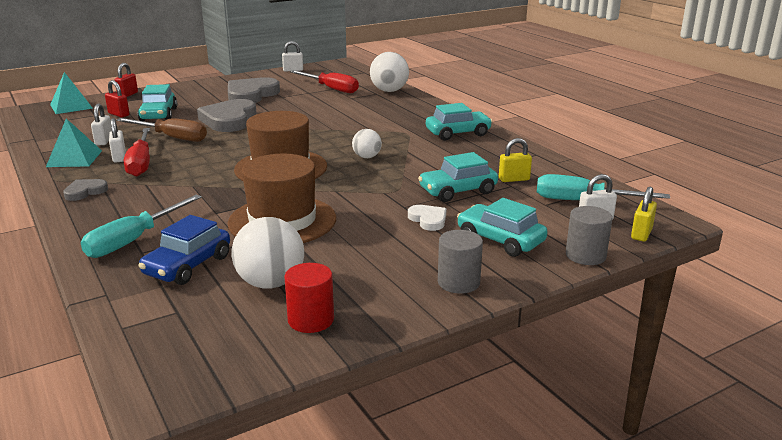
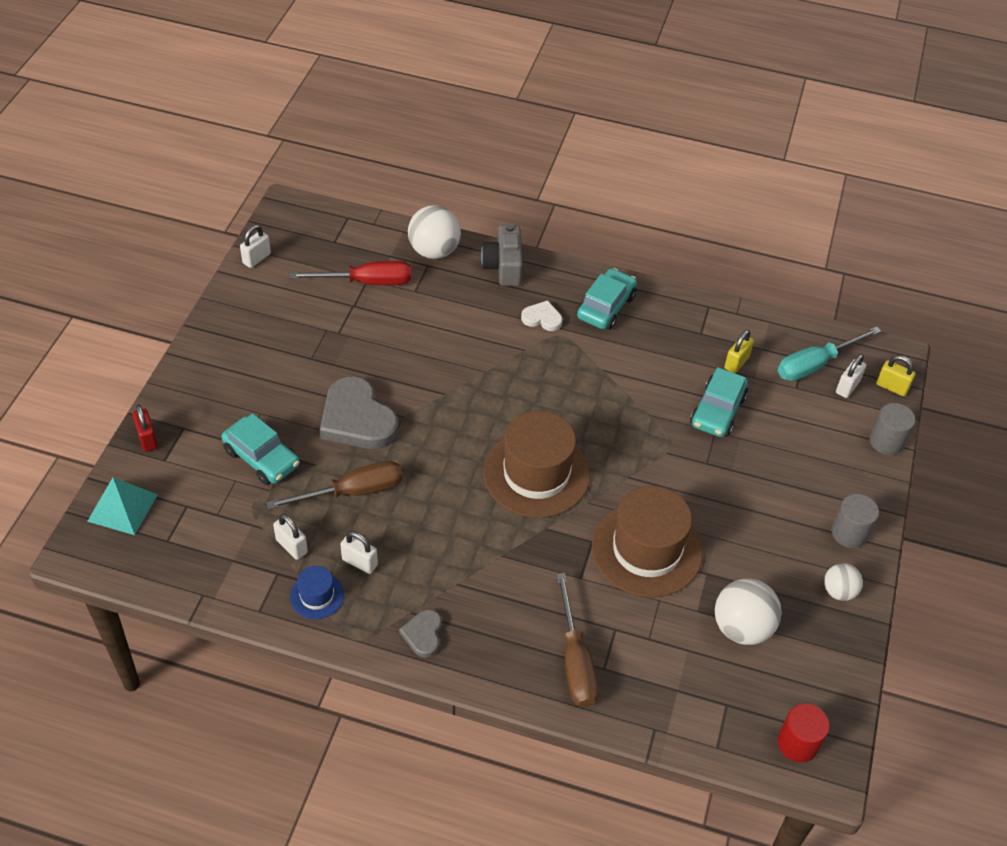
camera: 45 degrees left, 25 degrees up
turquoise pyramid [46,118,102,167] -> blue hat [290,566,344,619]
turquoise screwdriver [81,195,202,258] -> brown screwdriver [556,573,599,707]
red padlock [105,80,130,117] -> none
red screwdriver [124,128,150,176] -> none
blue car [138,215,230,285] -> none
grey heart [228,77,280,103] -> none
red cylinder [284,263,334,333] -> red cylinder moved to [778,704,830,762]
white ball [352,129,382,158] -> white ball moved to [824,563,863,601]
white heart [408,205,447,231] -> white heart moved to [521,300,562,331]
turquoise car [457,198,548,257] -> none
yellow padlock [631,187,657,242] -> yellow padlock turned 45 degrees counterclockwise [876,355,916,396]
none -> grey camera [481,224,523,286]

